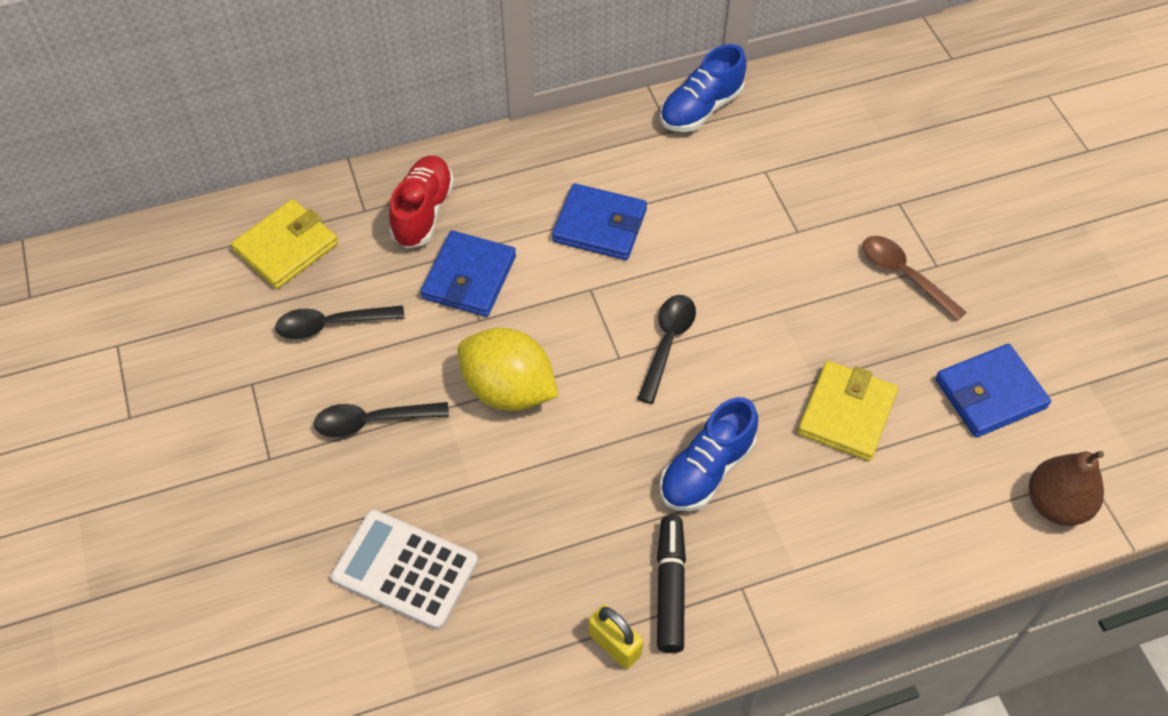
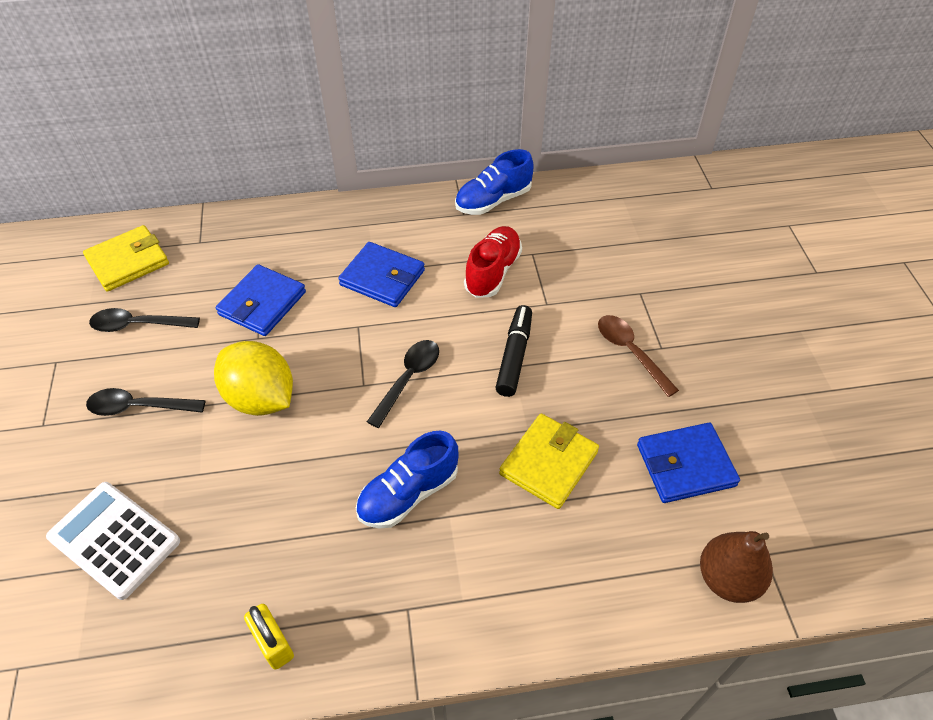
camera: 10 degrees right, 5 degrees down
red shoe [389,156,454,249] -> red shoe moved to [464,226,522,298]
black marker [657,516,686,653] -> black marker moved to [495,305,532,397]

